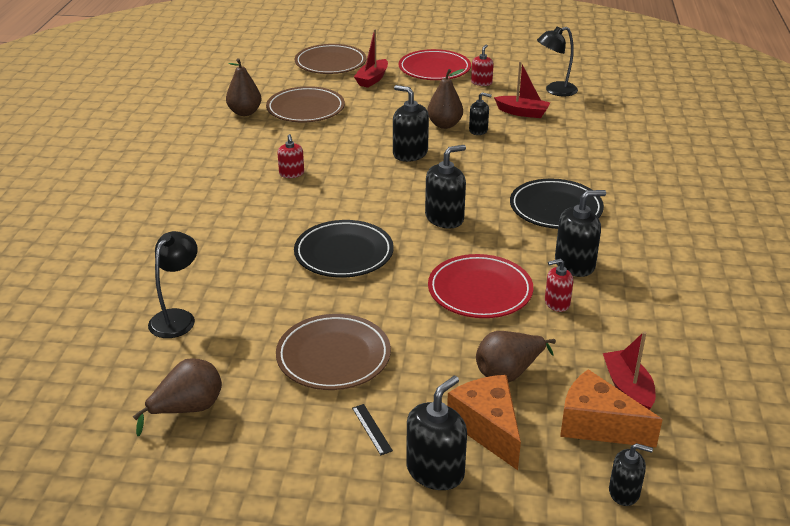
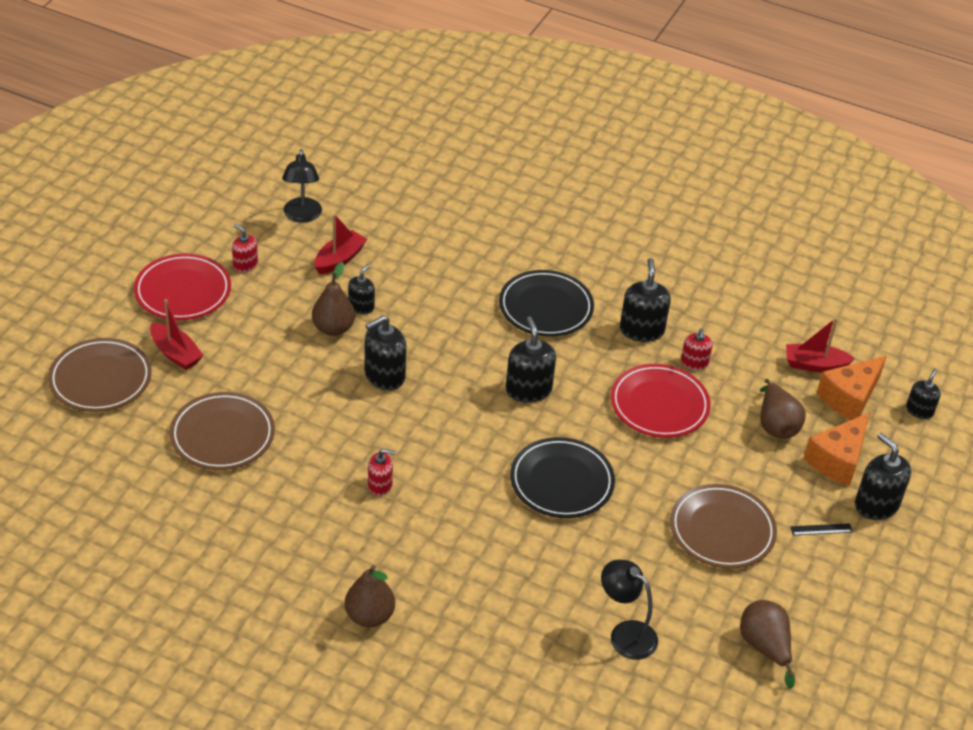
camera: 75 degrees left, 10 degrees up
brown pear [226,58,261,116] -> brown pear moved to [345,565,395,627]
orange cheese [447,375,521,470] -> orange cheese turned 45 degrees counterclockwise [804,412,870,486]

